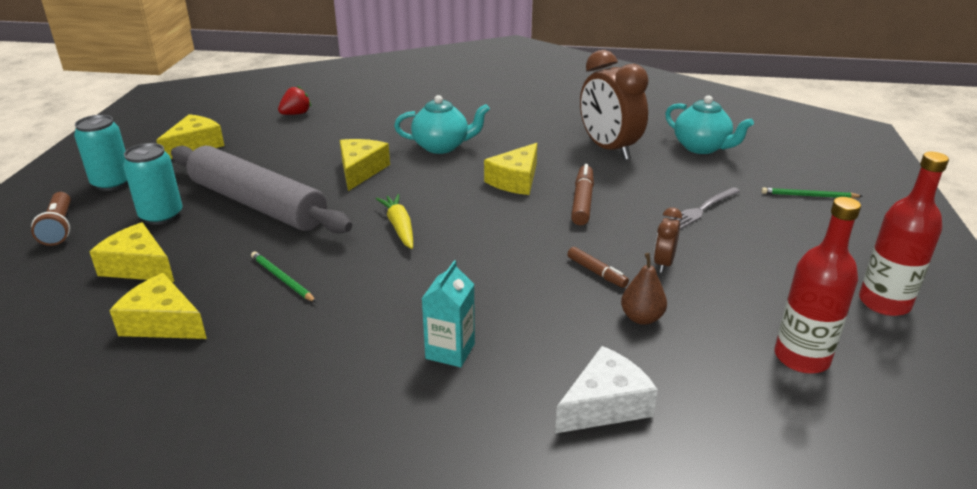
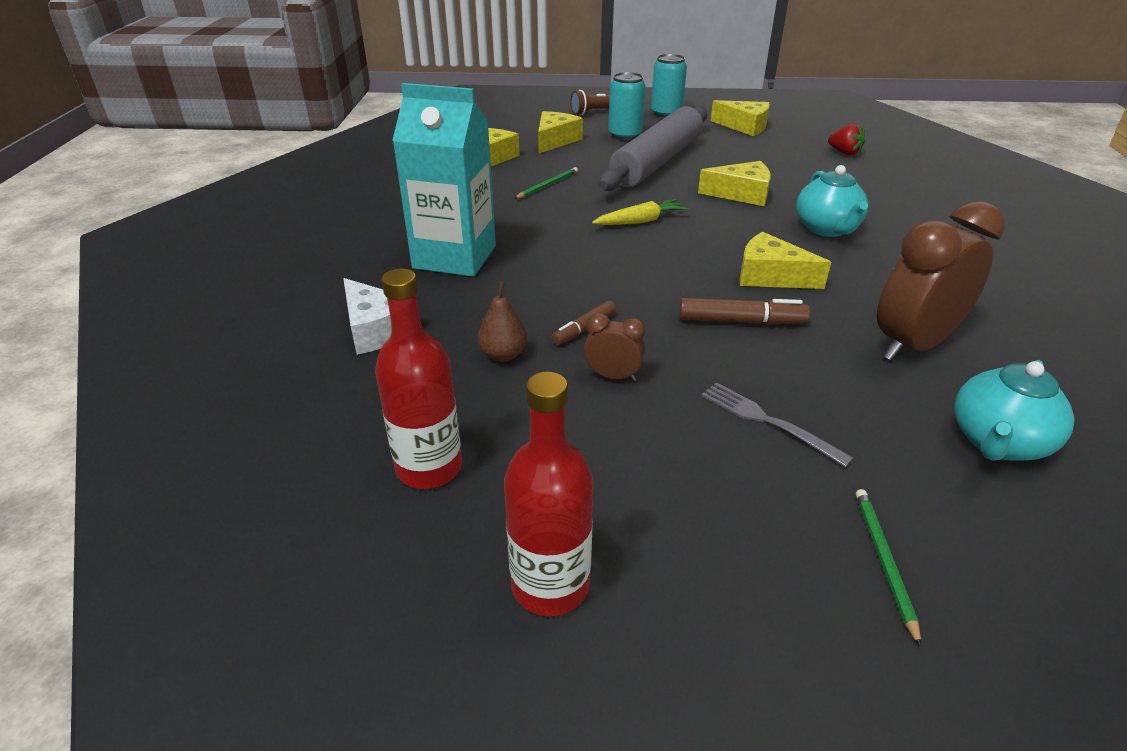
camera: 85 degrees right, 5 degrees up
turquoise carton [422,260,475,367] -> turquoise carton [392,83,496,277], size x2.00

